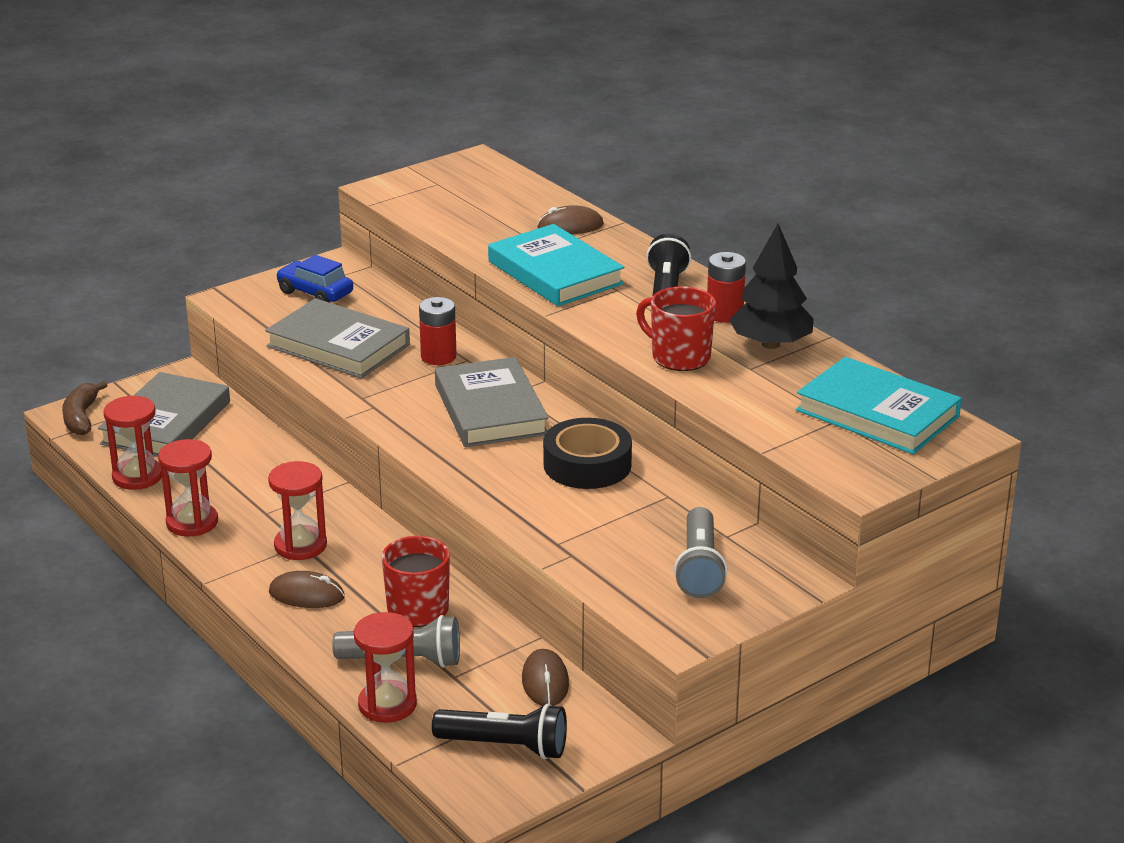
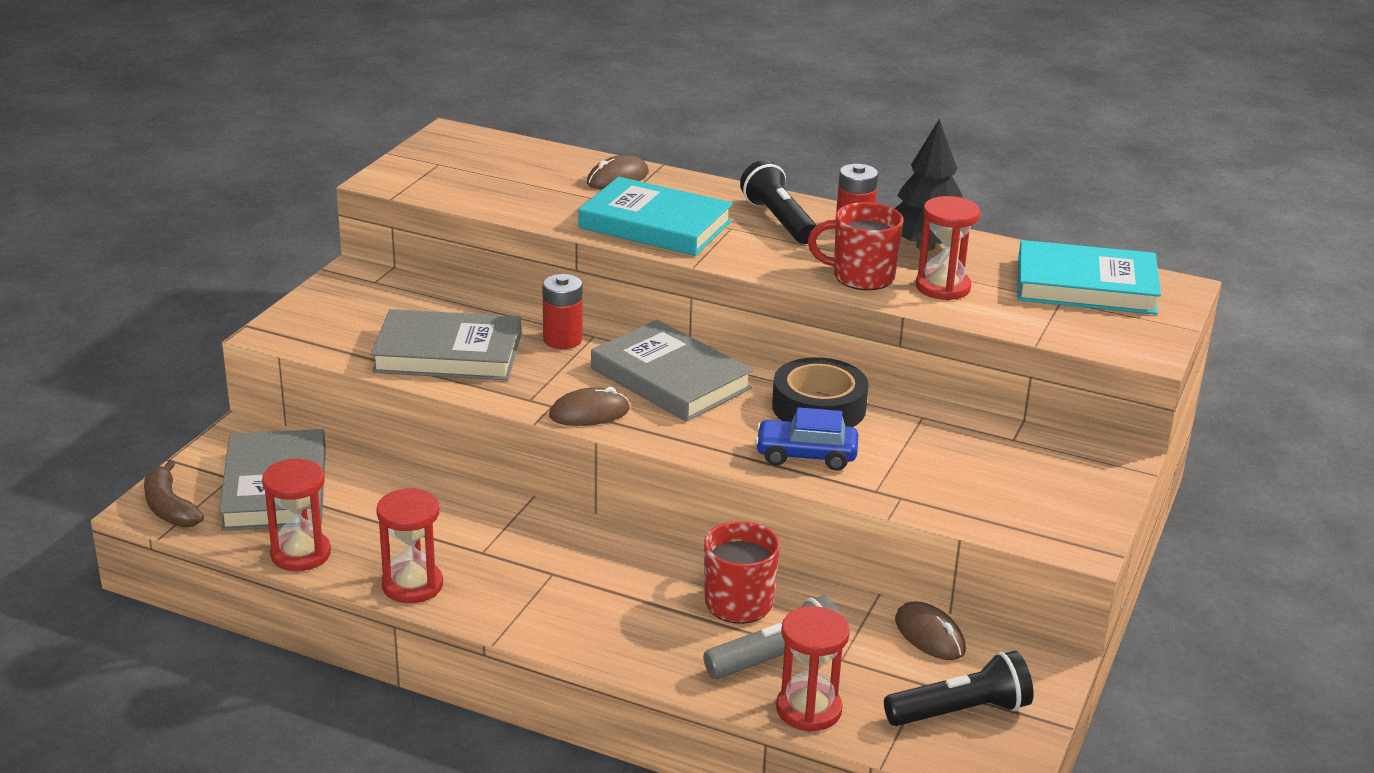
camera: 30 degrees left, 0 degrees up
red hourglass [268,461,327,560] -> red hourglass moved to [916,196,980,300]
brown mouse [269,571,345,608] -> brown mouse moved to [549,387,630,426]
blue car [276,255,353,303] -> blue car moved to [755,407,858,471]
grey flashlight [674,507,728,598] -> none

